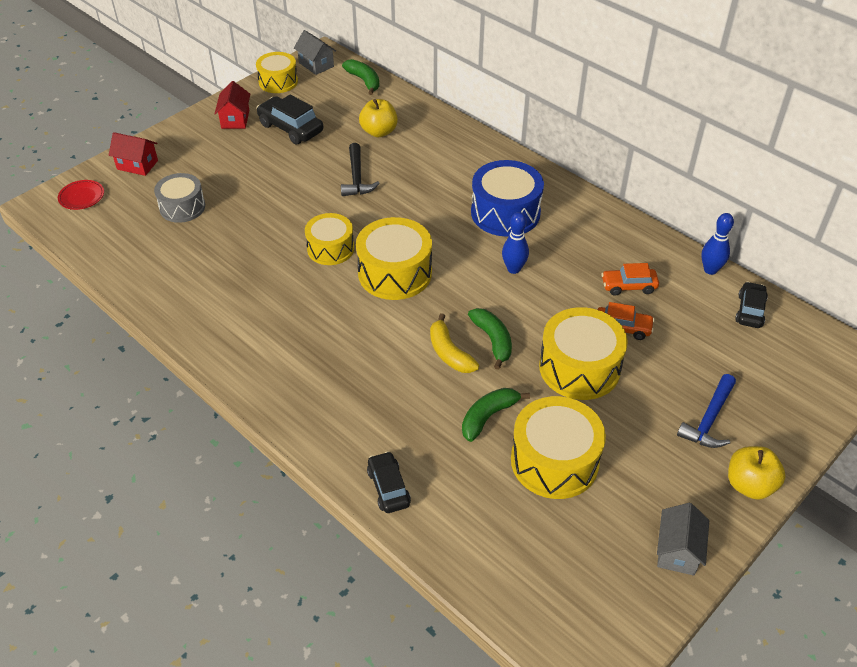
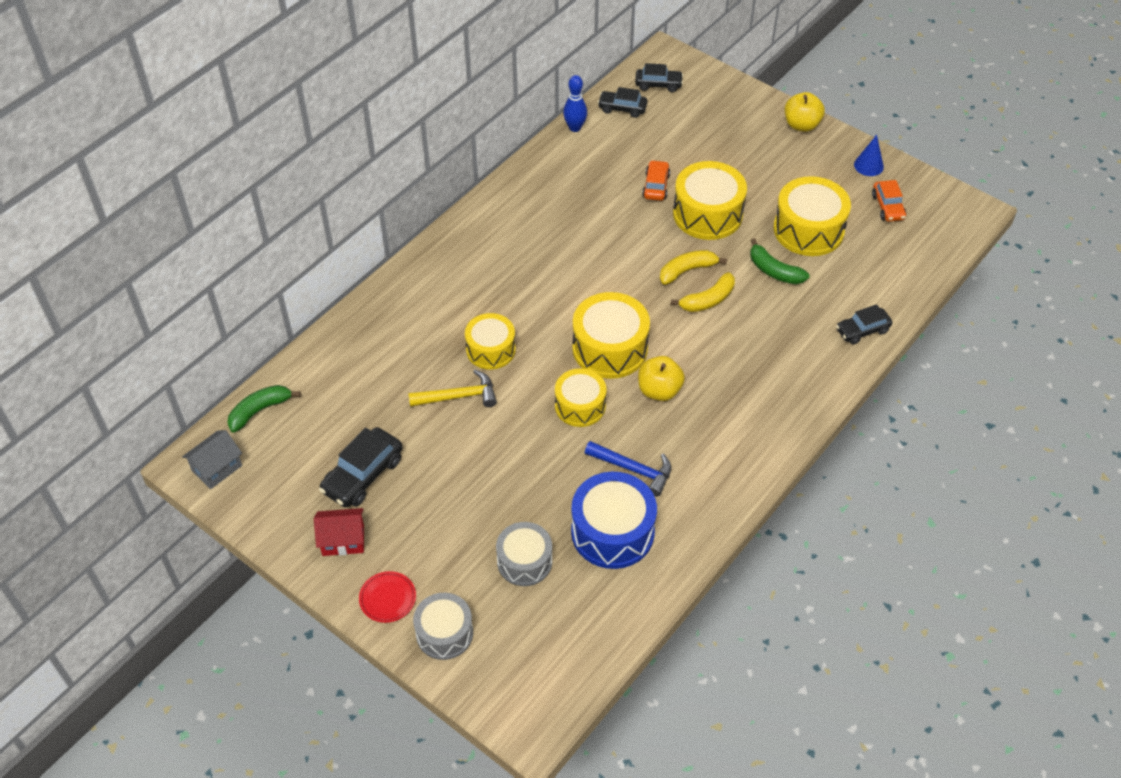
camera: 95 degrees left, 5 degrees up
red plate [58,180,104,210] -> red plate moved to [359,571,416,623]
red house [109,132,158,176] -> grey drum [413,593,473,660]
yellow drum [256,52,298,93] -> yellow drum moved to [465,313,516,370]
black hammer [341,143,380,196] -> yellow hammer [408,370,497,407]
yellow apple [359,99,398,137] -> yellow apple moved to [638,356,685,401]
green banana [468,308,512,370] -> yellow banana [660,250,727,285]
blue drum [471,160,544,237] -> blue drum moved to [571,472,657,569]
blue bowling pin [502,212,529,274] -> none
orange car [601,263,659,296] -> orange car moved to [872,180,906,222]
grey house [657,503,709,576] -> blue cone [854,135,884,176]
blue hammer [677,374,736,448] -> blue hammer moved to [585,441,671,497]
none -> black car [635,63,683,92]

